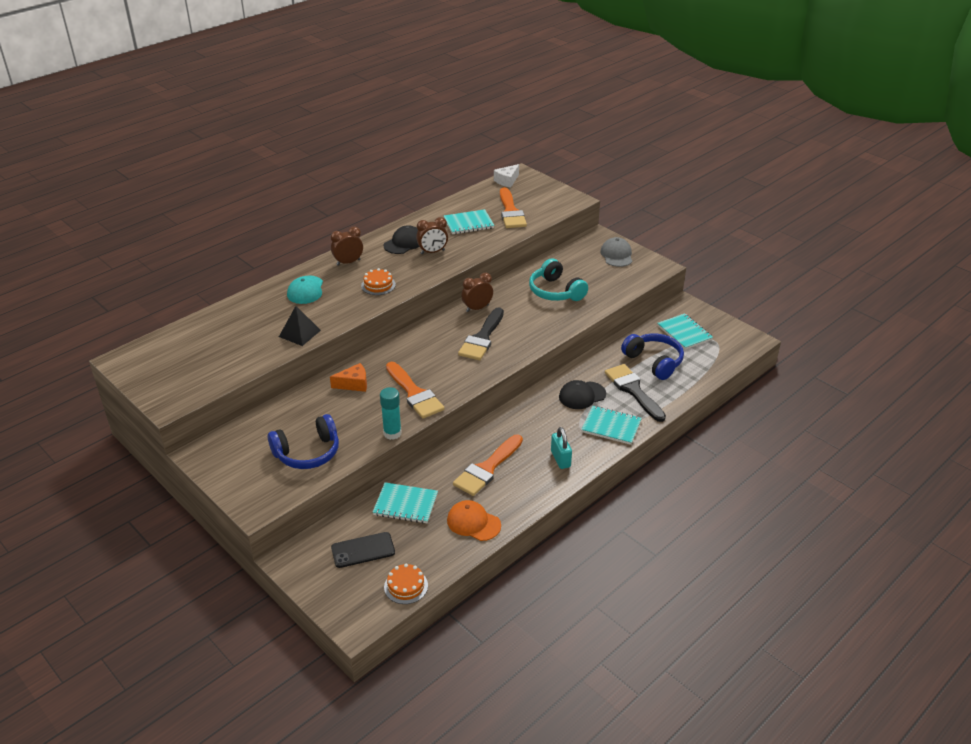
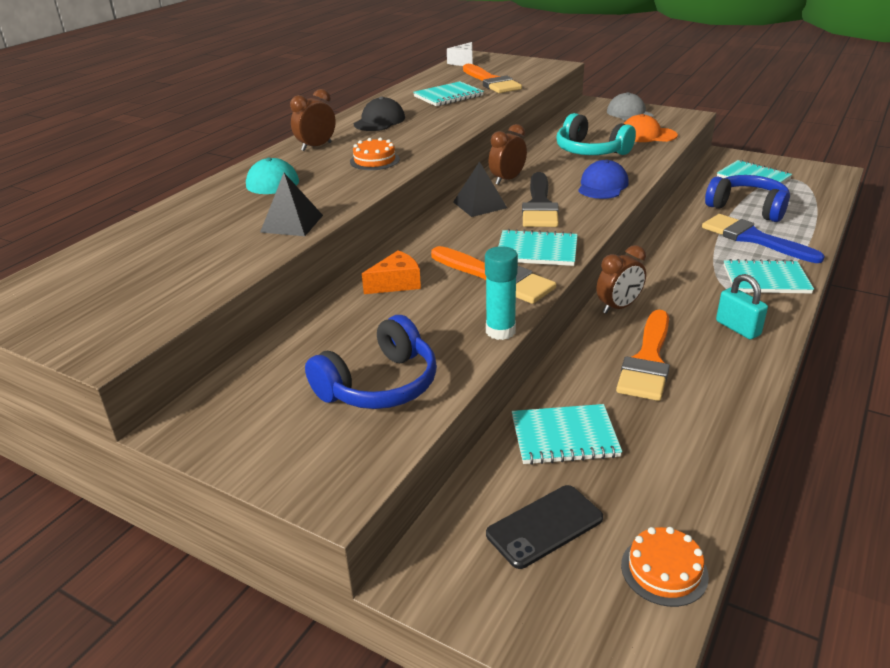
camera: 15 degrees left, 5 degrees down
brown clock [416,217,448,254] -> brown clock moved to [597,245,646,314]
orange cap [447,500,501,541] -> orange cap moved to [623,114,678,142]
black cap [559,380,606,409] -> none
black brush [605,364,666,422] -> blue brush [702,214,825,263]
none -> black pyramid [453,161,507,217]
none -> turquoise notebook [498,229,578,266]
none -> blue cap [578,160,629,199]

